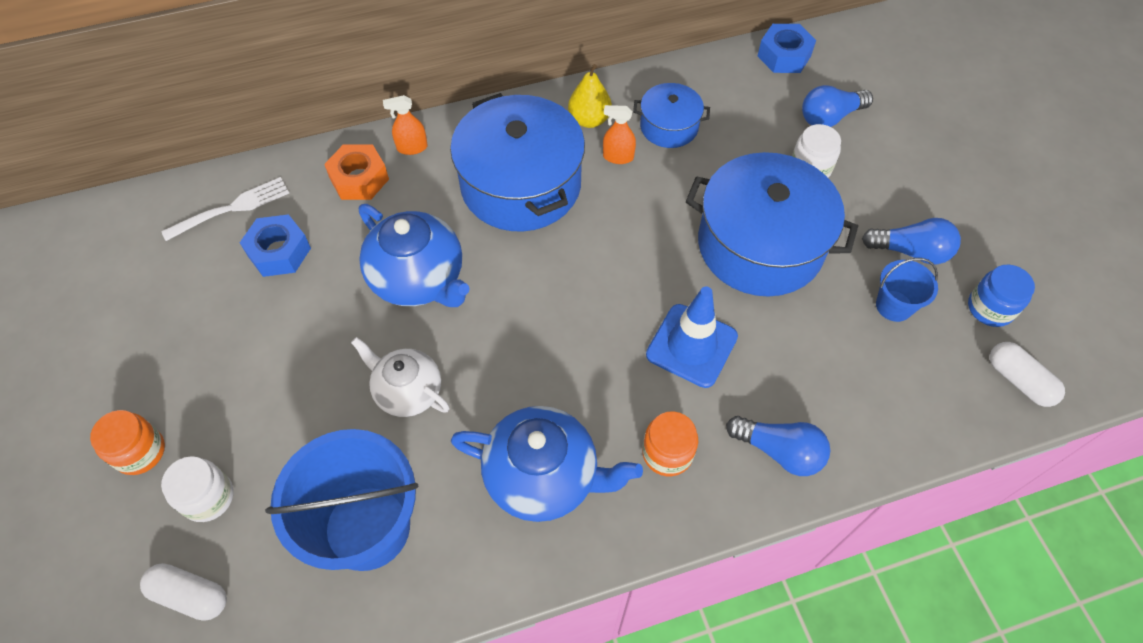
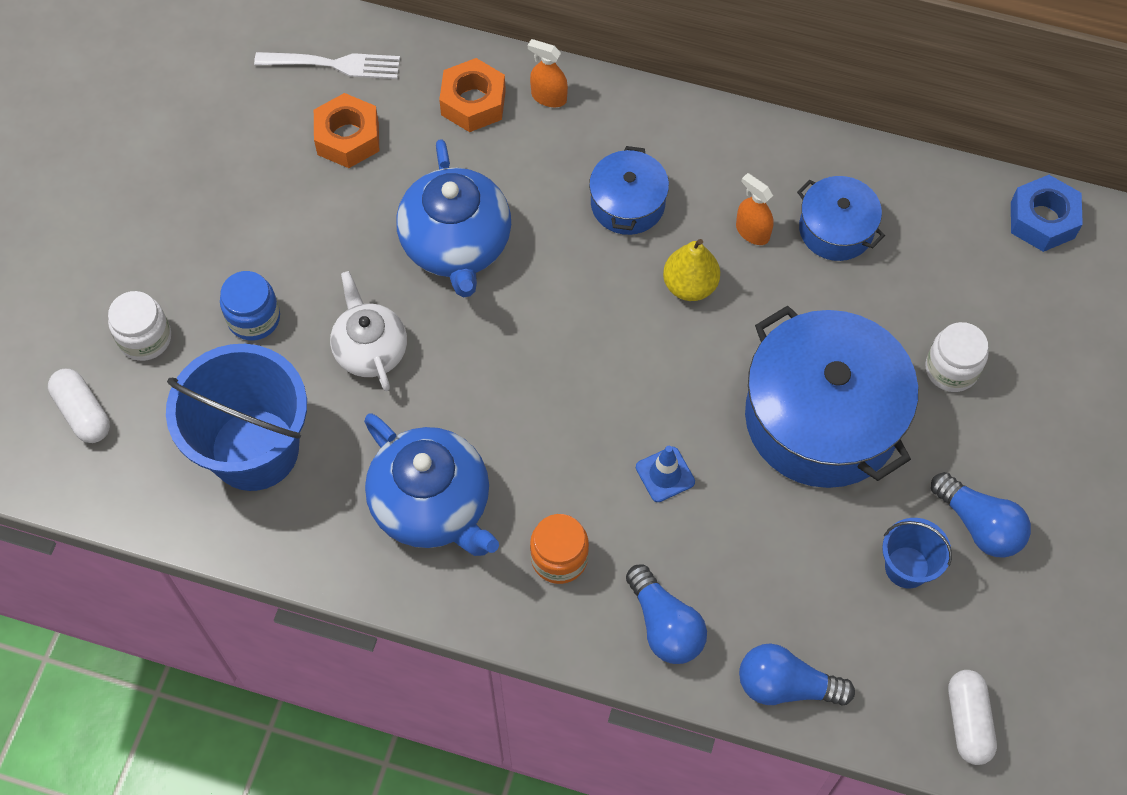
camera: 35 degrees right, 5 degrees up
orange jar [90,410,165,475] -> none
blue nut [240,214,311,277] -> orange nut [314,93,379,168]
blue pot [450,93,585,232] -> blue pot [589,146,669,235], size x0.51
yellow pear [568,64,612,128] -> yellow pear moved to [663,239,720,301]
blue traffic cone [646,287,738,388] -> blue traffic cone [636,446,695,502], size x0.55
blue light bulb [802,85,873,127] -> blue light bulb moved to [739,643,855,706]
blue jar [968,265,1035,327] -> blue jar moved to [220,271,280,341]

